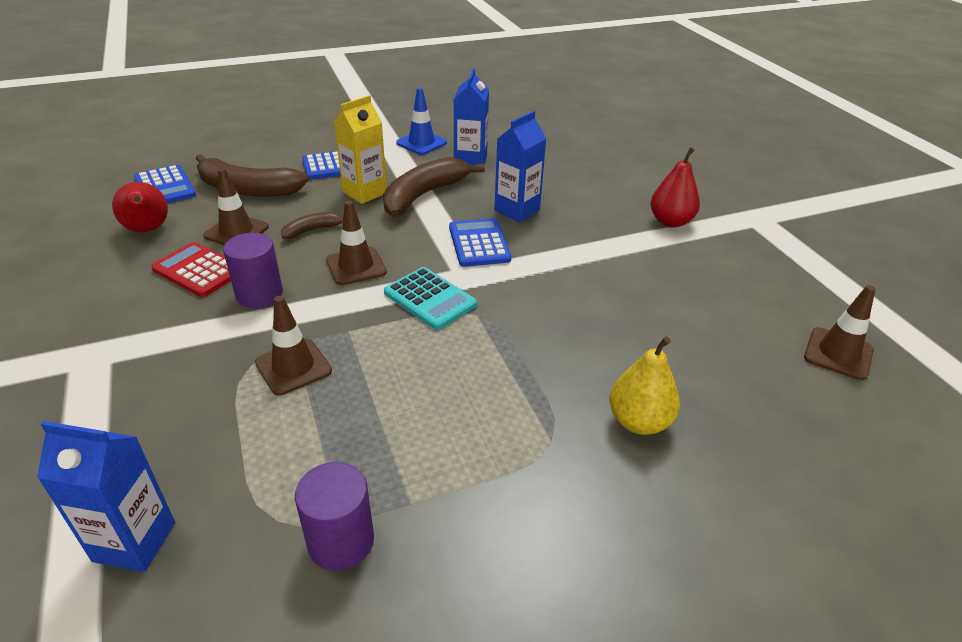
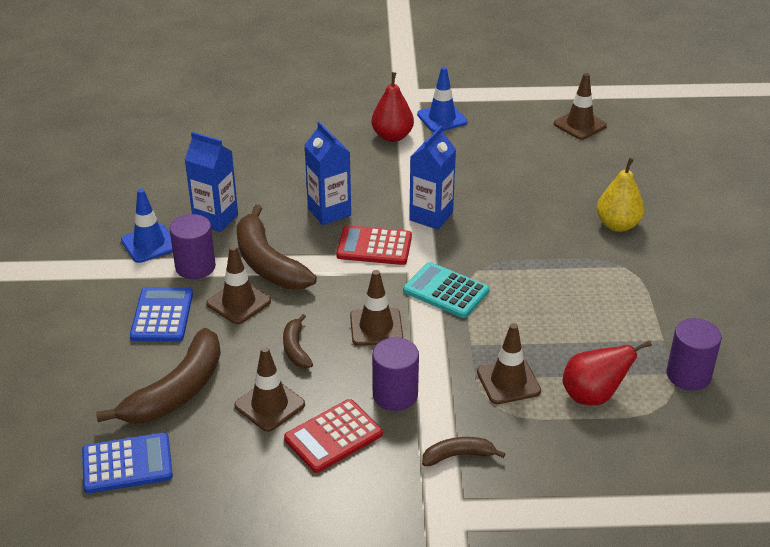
camera: 70 degrees left, 0 degrees up
blue carton [37,421,175,572] -> blue carton moved to [409,126,456,230]
red pear [112,182,168,232] -> red pear moved to [562,340,652,405]
yellow carton [334,95,387,204] -> brown traffic cone [207,246,271,324]
turquoise calculator [384,267,477,330] -> turquoise calculator turned 120 degrees counterclockwise [403,262,489,318]
blue calculator [449,218,511,267] -> red calculator [336,225,412,265]
none -> purple cylinder [170,214,216,279]
none -> blue traffic cone [417,67,468,132]
none -> brown banana [422,437,505,466]

